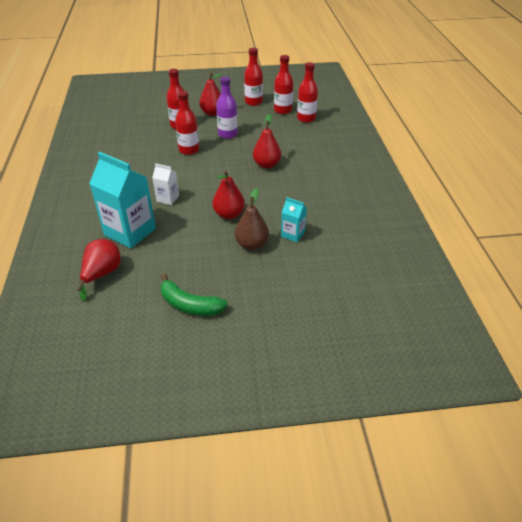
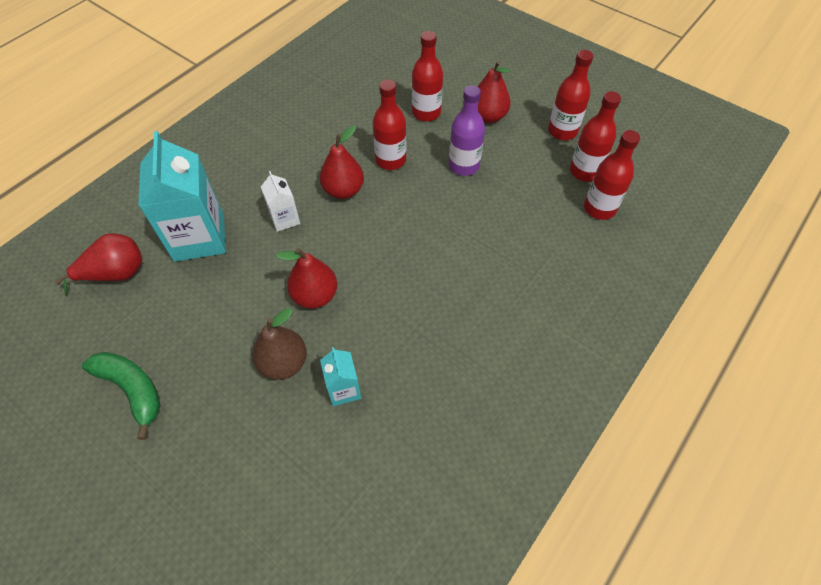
camera: 45 degrees right, 15 degrees up
green banana [160,274,228,316] -> green banana turned 150 degrees clockwise [82,352,160,440]
red pear [253,114,281,168] -> red pear moved to [320,126,364,199]

